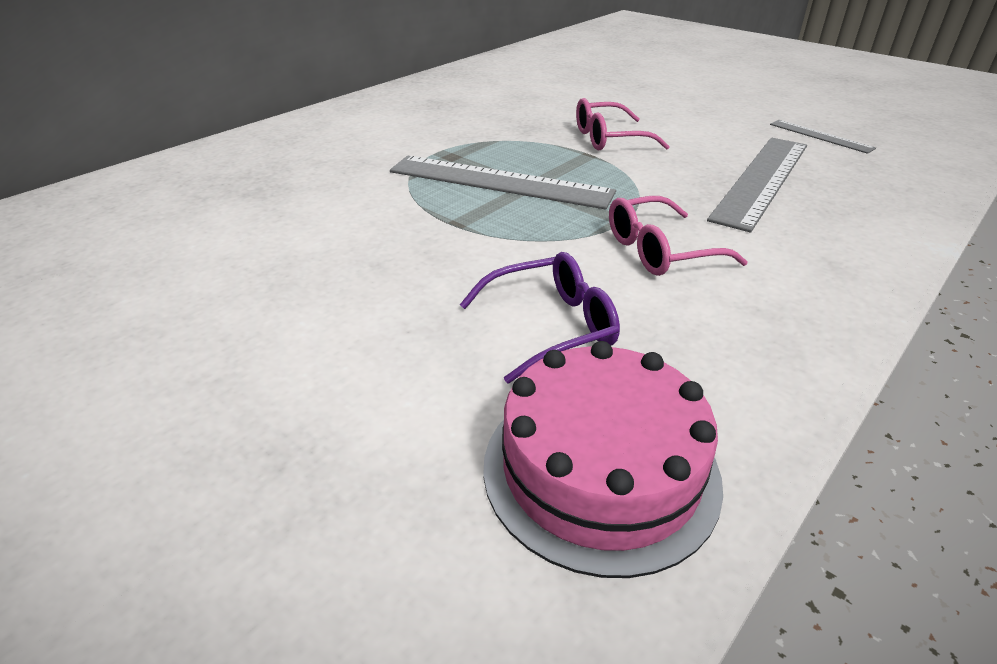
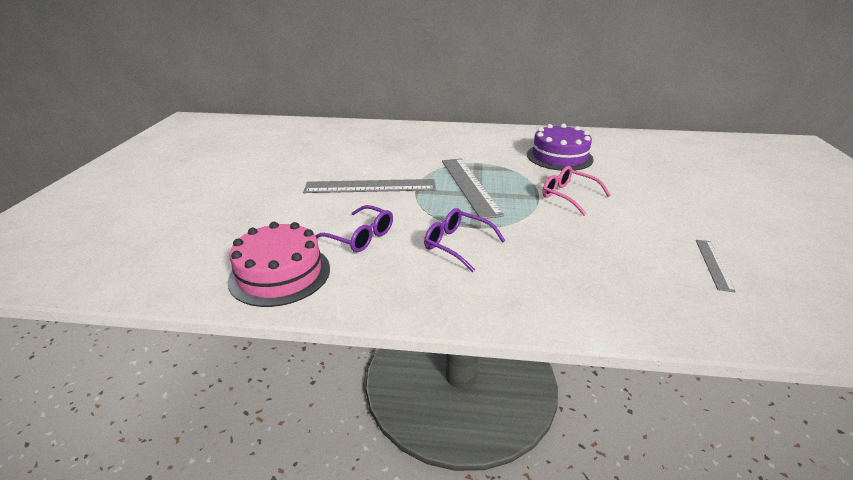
camera: 55 degrees right, 5 degrees down
pink glasses [609,196,748,276] -> purple glasses [424,208,505,272]
grey ruler [707,138,807,233] -> grey ruler moved to [303,179,436,193]
none -> purple cake [527,124,594,171]

